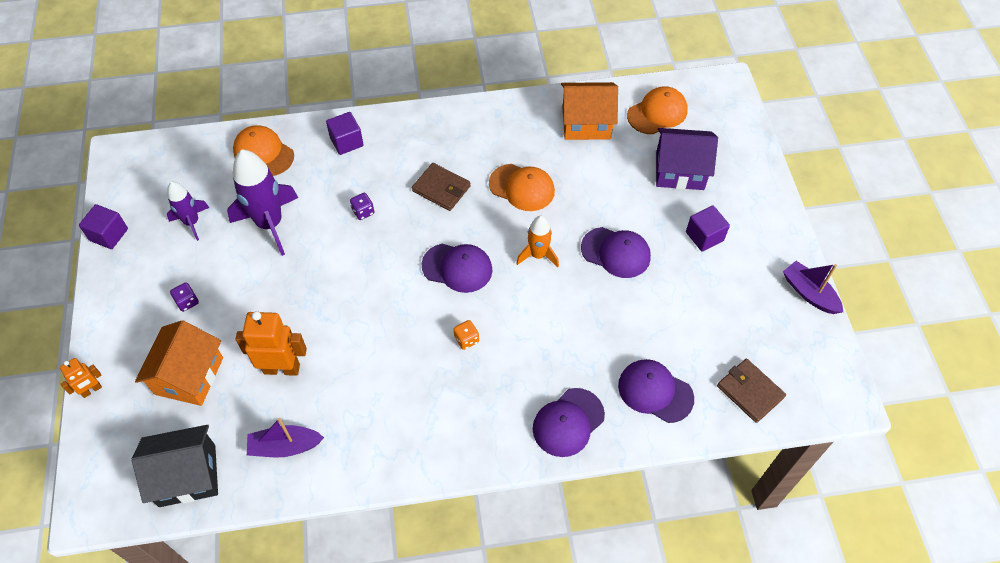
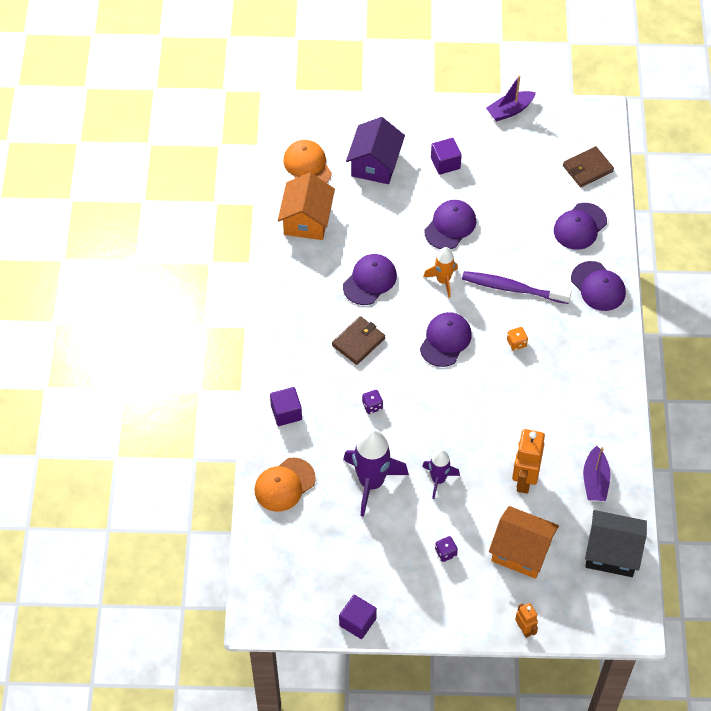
camera: 80 degrees left, 0 degrees up
black house [132,425,218,507] -> black house turned 75 degrees counterclockwise [585,510,647,577]
purple rocket [167,182,210,241] -> purple rocket moved to [422,449,460,499]
orange cap [489,164,555,211] -> purple cap [343,254,397,305]
none -> purple toothbrush [462,271,572,304]

